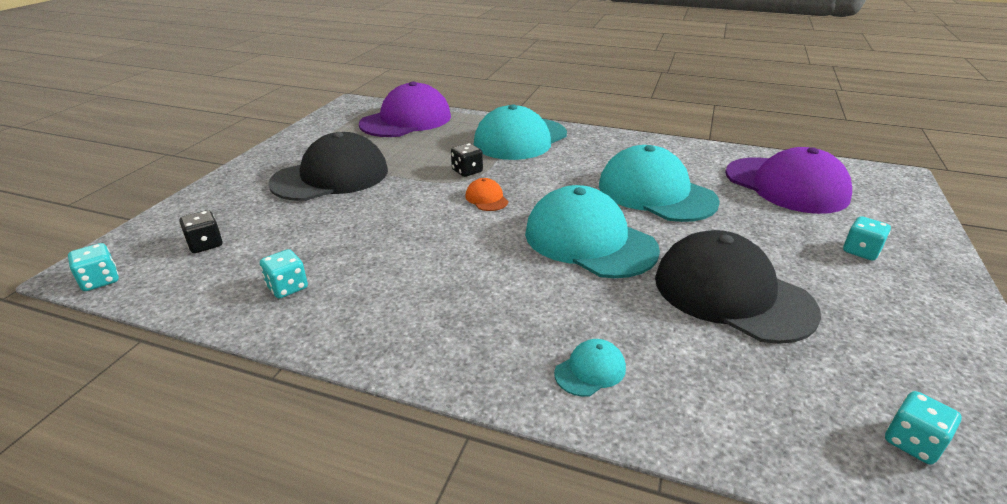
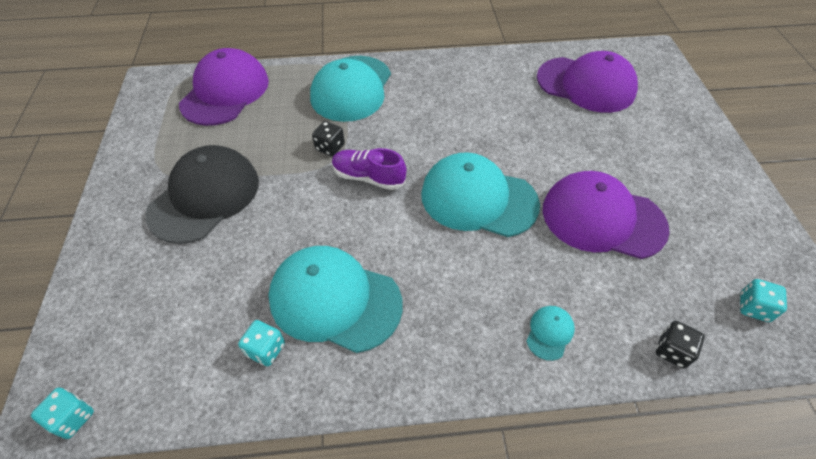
camera: 25 degrees left, 20 degrees up
black dice [179,210,223,253] -> black dice moved to [656,321,705,368]
orange cap [465,178,509,211] -> purple shoe [332,148,406,190]
turquoise cap [599,145,720,222] -> turquoise cap moved to [268,246,403,353]
black cap [655,230,821,344] -> purple cap [543,171,670,259]
turquoise dice [843,216,891,261] -> none

